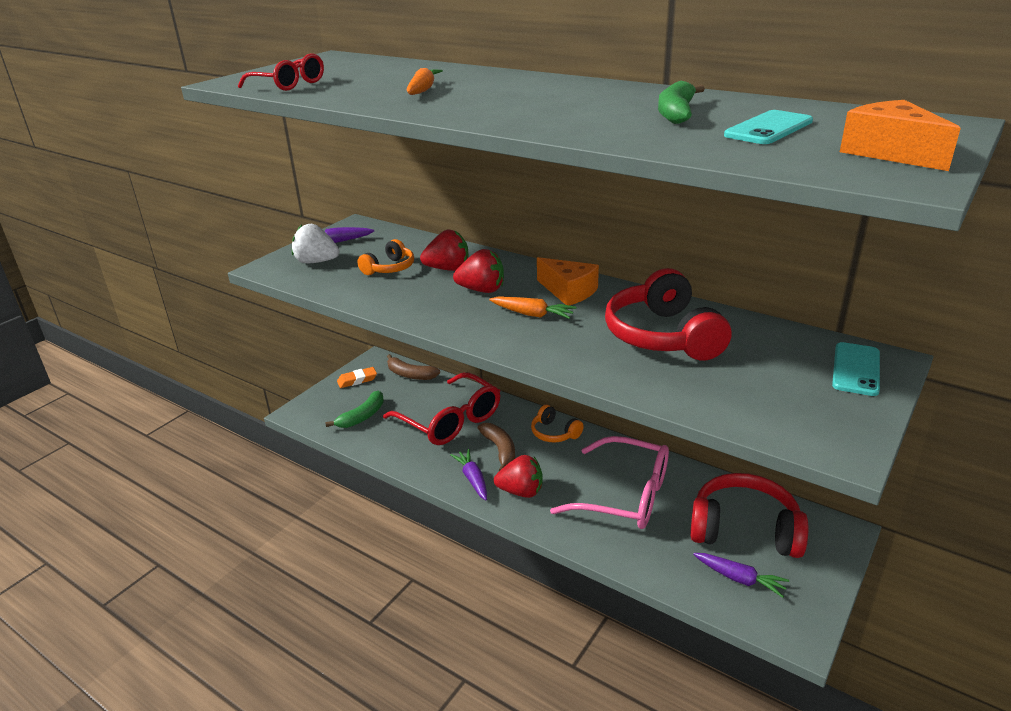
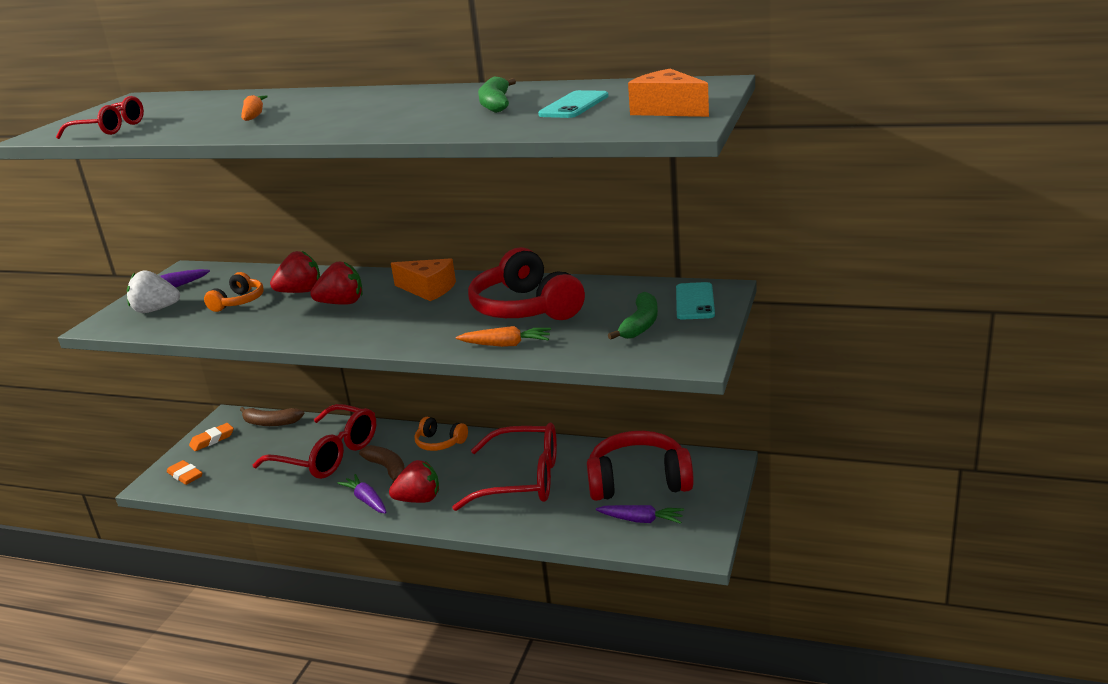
camera: 15 degrees left, 5 degrees down
green banana [325,391,384,428] -> green banana moved to [608,292,658,340]
orange carrot [489,296,576,319] -> orange carrot moved to [456,326,551,347]
pink glasses [550,436,669,529] -> red glasses [452,423,557,511]
none -> orange eraser [167,460,203,485]

